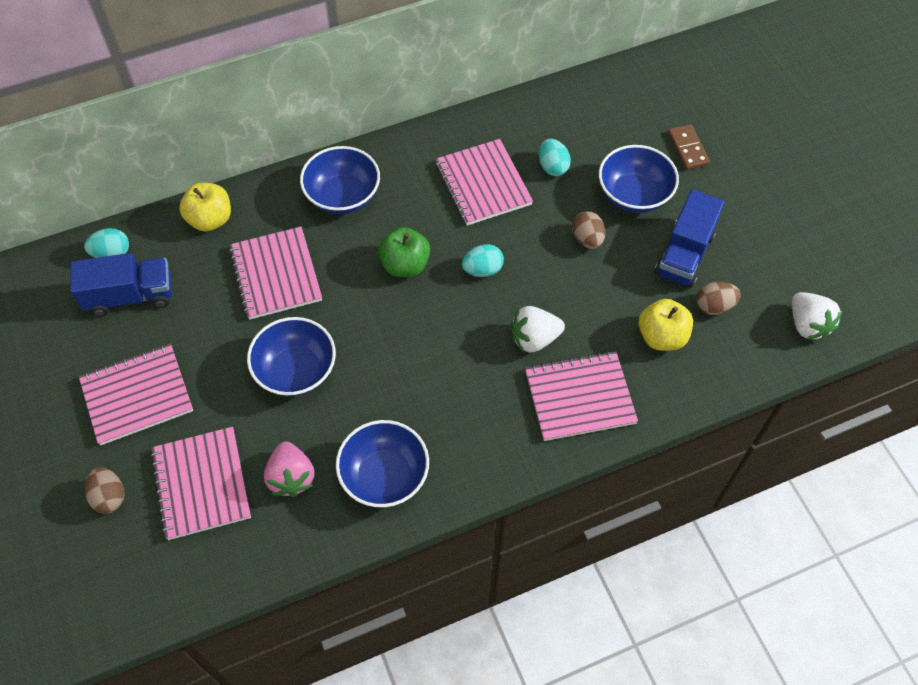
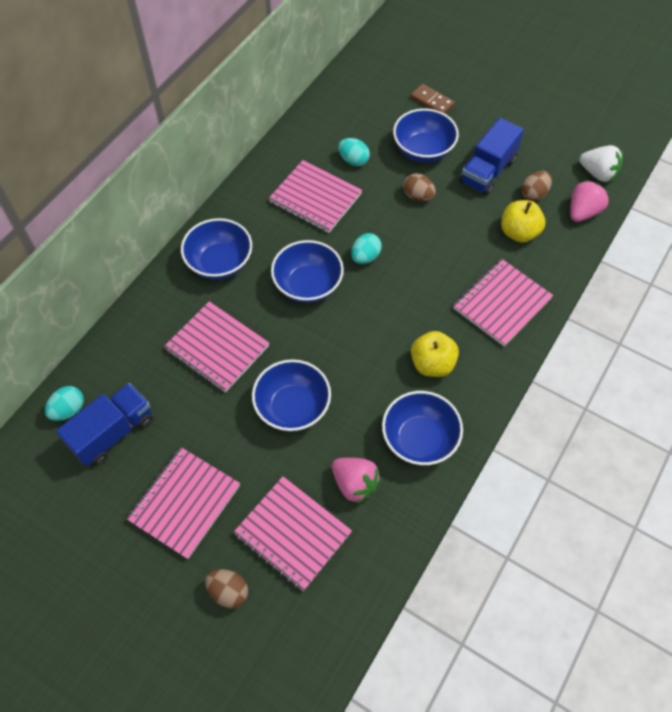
camera: 35 degrees left, 0 degrees up
yellow apple [179,183,231,232] -> yellow apple moved to [411,331,459,377]
green apple [378,227,430,277] -> blue bowl [271,240,344,303]
white strawberry [511,306,565,353] -> none
blue truck [655,189,724,288] -> blue truck turned 45 degrees clockwise [460,118,524,195]
none -> pink strawberry [570,180,610,222]

